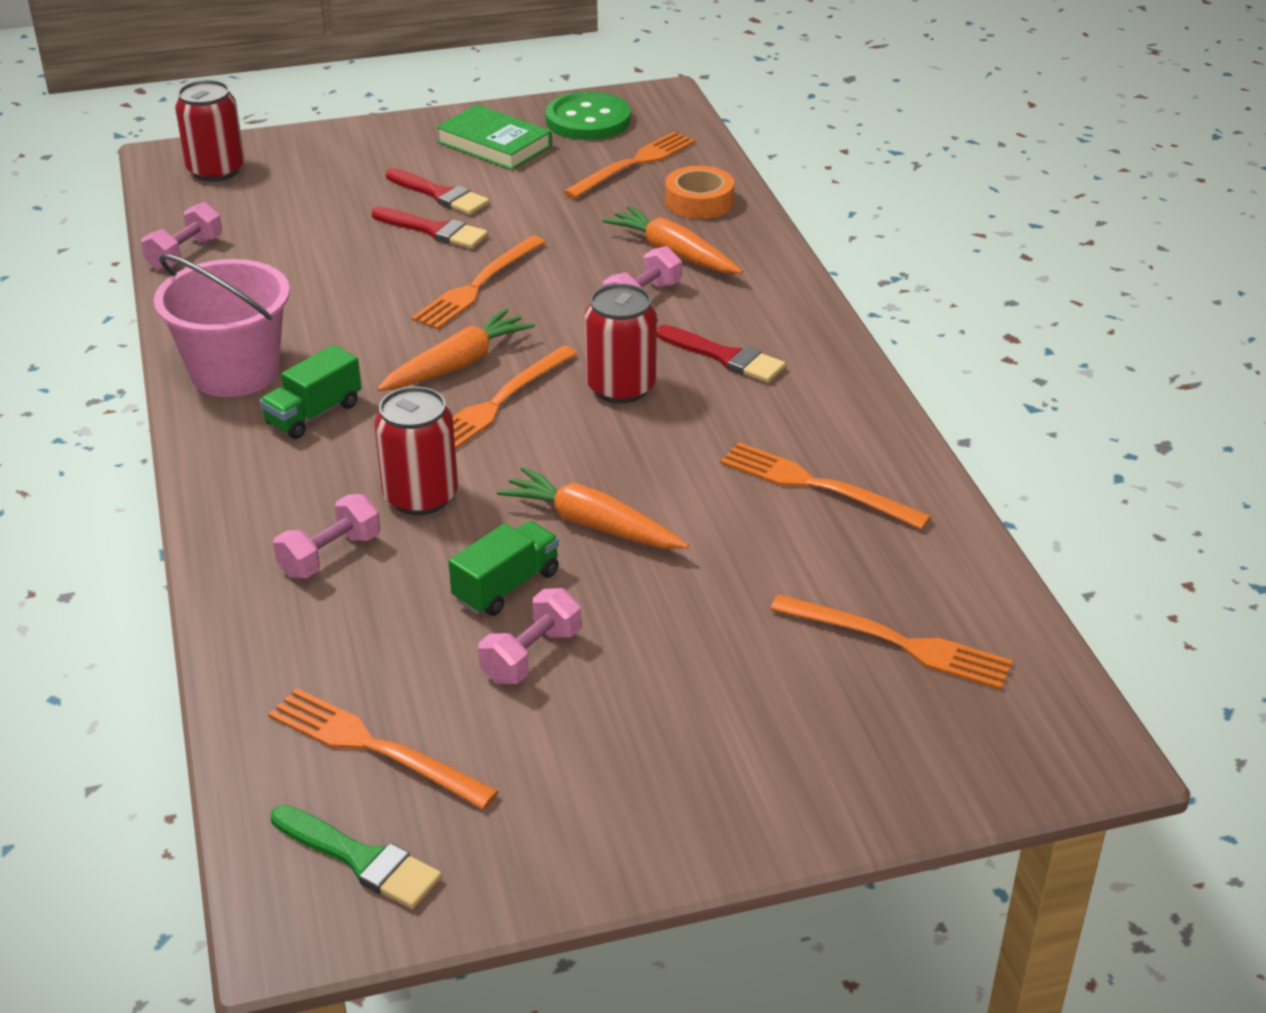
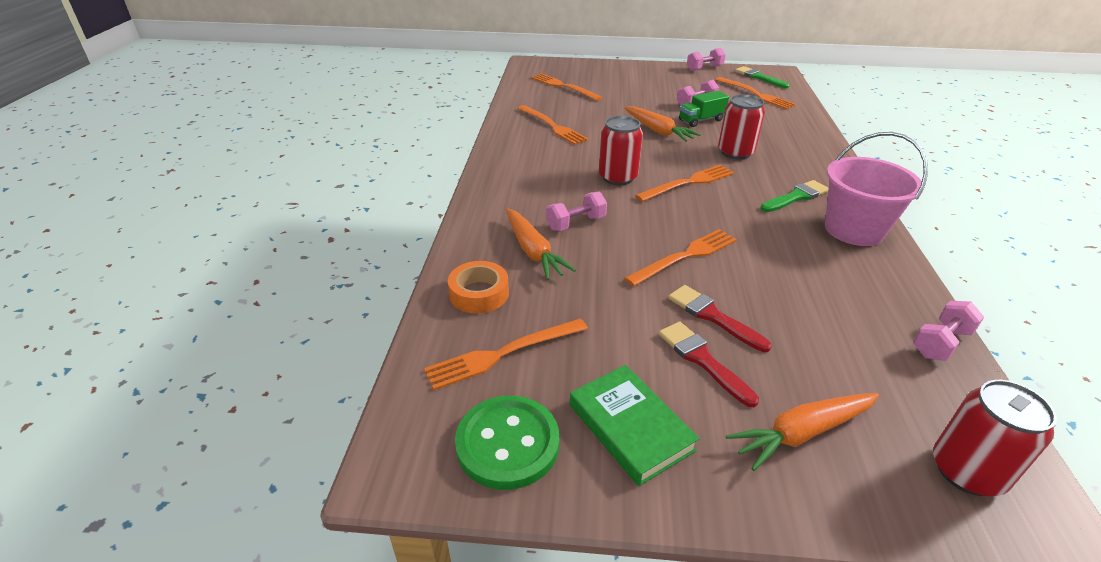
camera: 160 degrees left, 0 degrees up
green truck [260,345,361,439] -> green brush [760,180,829,212]
pink dumbbell [273,494,380,578] -> pink dumbbell moved to [687,48,726,71]
orange carrot [377,308,535,392] -> orange carrot moved to [726,393,879,471]
red brush [657,325,786,383] -> none

